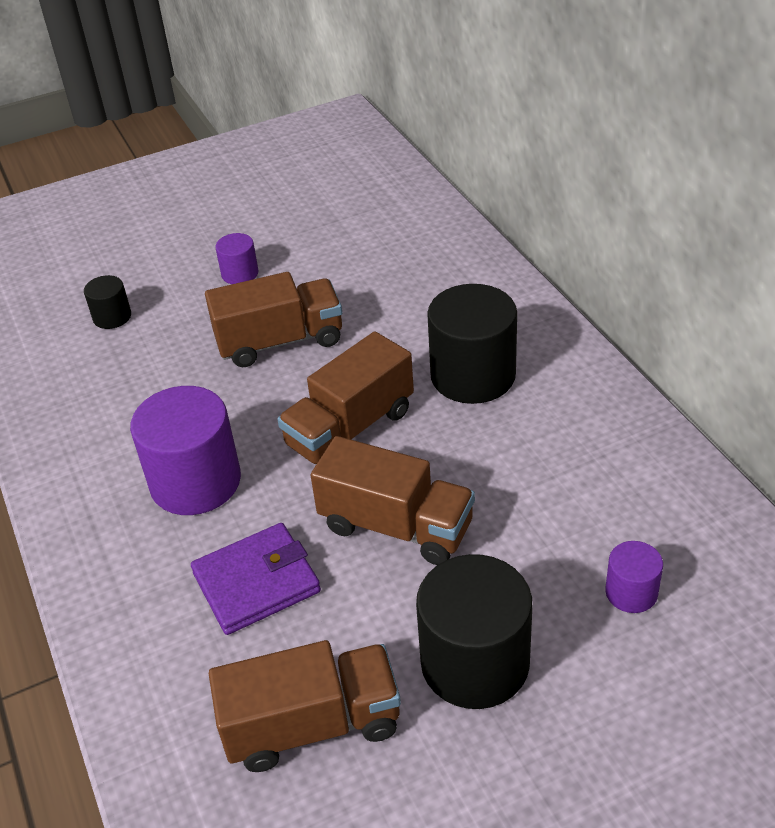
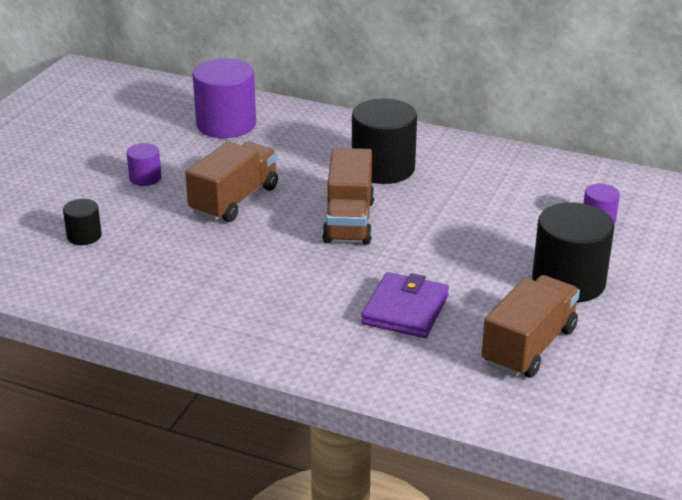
camera: 45 degrees left, 10 degrees down
purple cylinder [130,386,241,515] -> purple cylinder moved to [192,58,256,138]
brown truck [311,436,475,565] -> none

